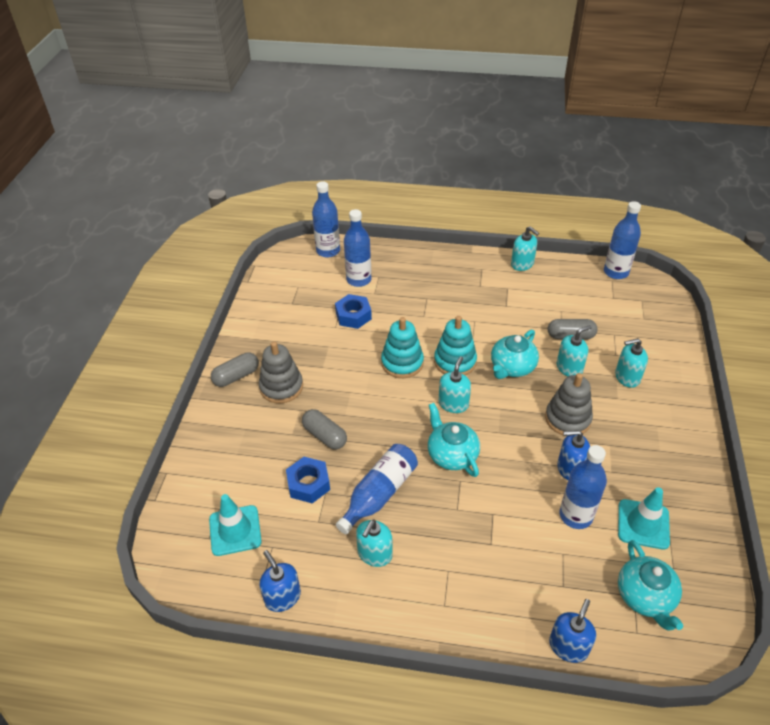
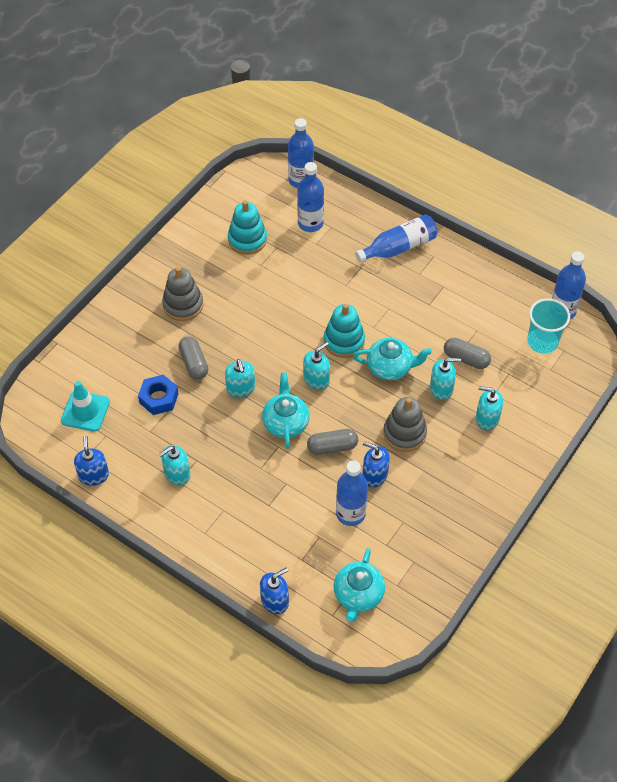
camera: 25 degrees right, 10 degrees up
grey capsule [211,352,259,387] -> grey capsule moved to [307,429,358,455]
blue nut [335,294,372,329] -> none
blue bottle [336,444,418,534] -> blue bottle moved to [355,214,437,263]
turquoise stacking toy [381,317,424,378] -> turquoise stacking toy moved to [228,200,267,255]
turquoise teapot [491,330,539,379] -> turquoise teapot turned 150 degrees counterclockwise [353,338,432,380]
turquoise soap dispenser [511,226,539,271] -> turquoise soap dispenser moved to [225,359,255,398]
turquoise traffic cone [618,487,670,550] -> none
none -> turquoise cup [527,298,570,354]

